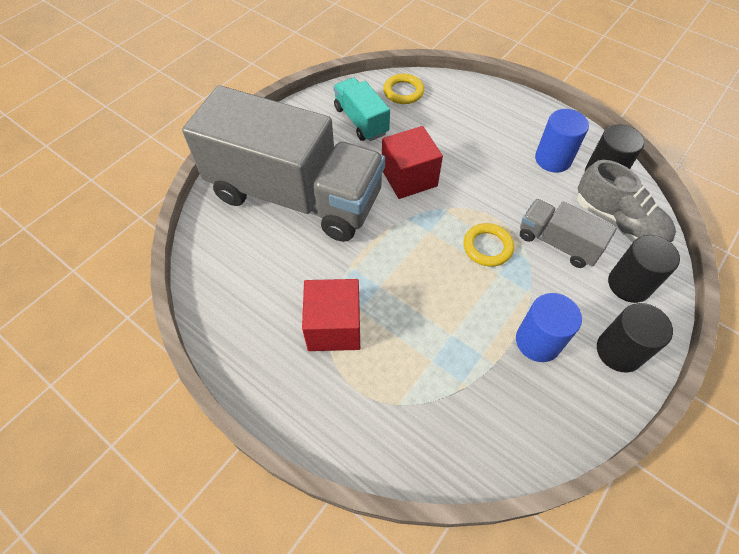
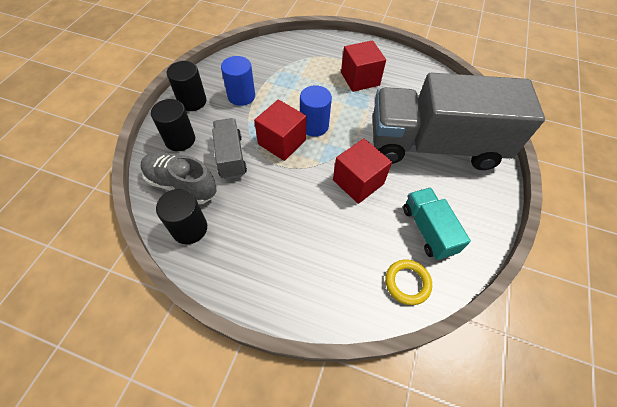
camera: 160 degrees right, 0 degrees up
turquoise truck [333,77,390,141] -> turquoise truck turned 150 degrees counterclockwise [403,188,471,260]
yellow ring [463,223,514,267] -> red cube [254,99,307,161]
grey truck [520,199,617,268] -> grey truck turned 120 degrees counterclockwise [212,118,247,179]
blue cylinder [535,109,589,173] -> blue cylinder moved to [300,85,332,137]

